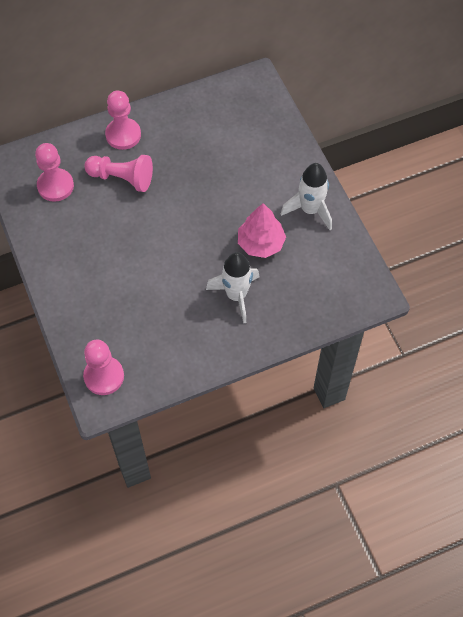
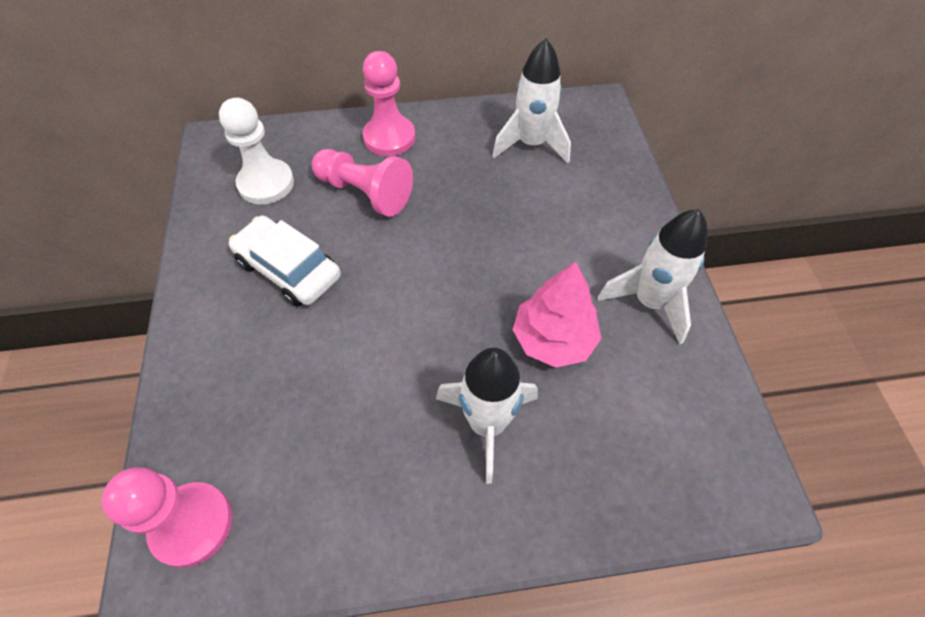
camera: 15 degrees right, 5 degrees down
pink pawn [35,143,74,202] -> white pawn [219,98,294,205]
none -> white car [229,215,341,307]
none -> white rocket [492,38,571,163]

